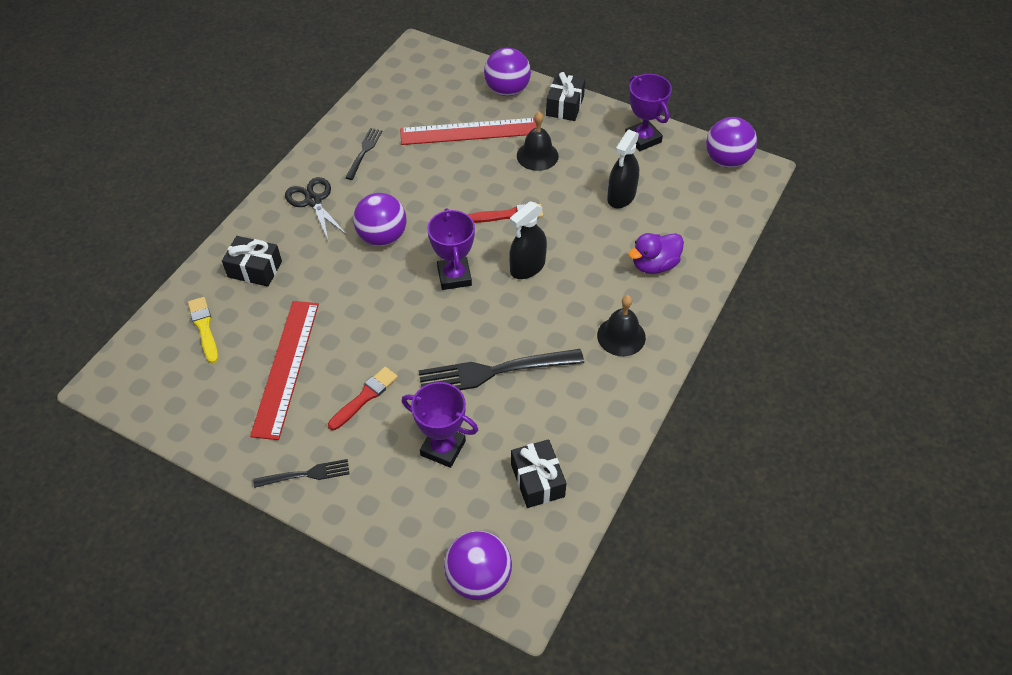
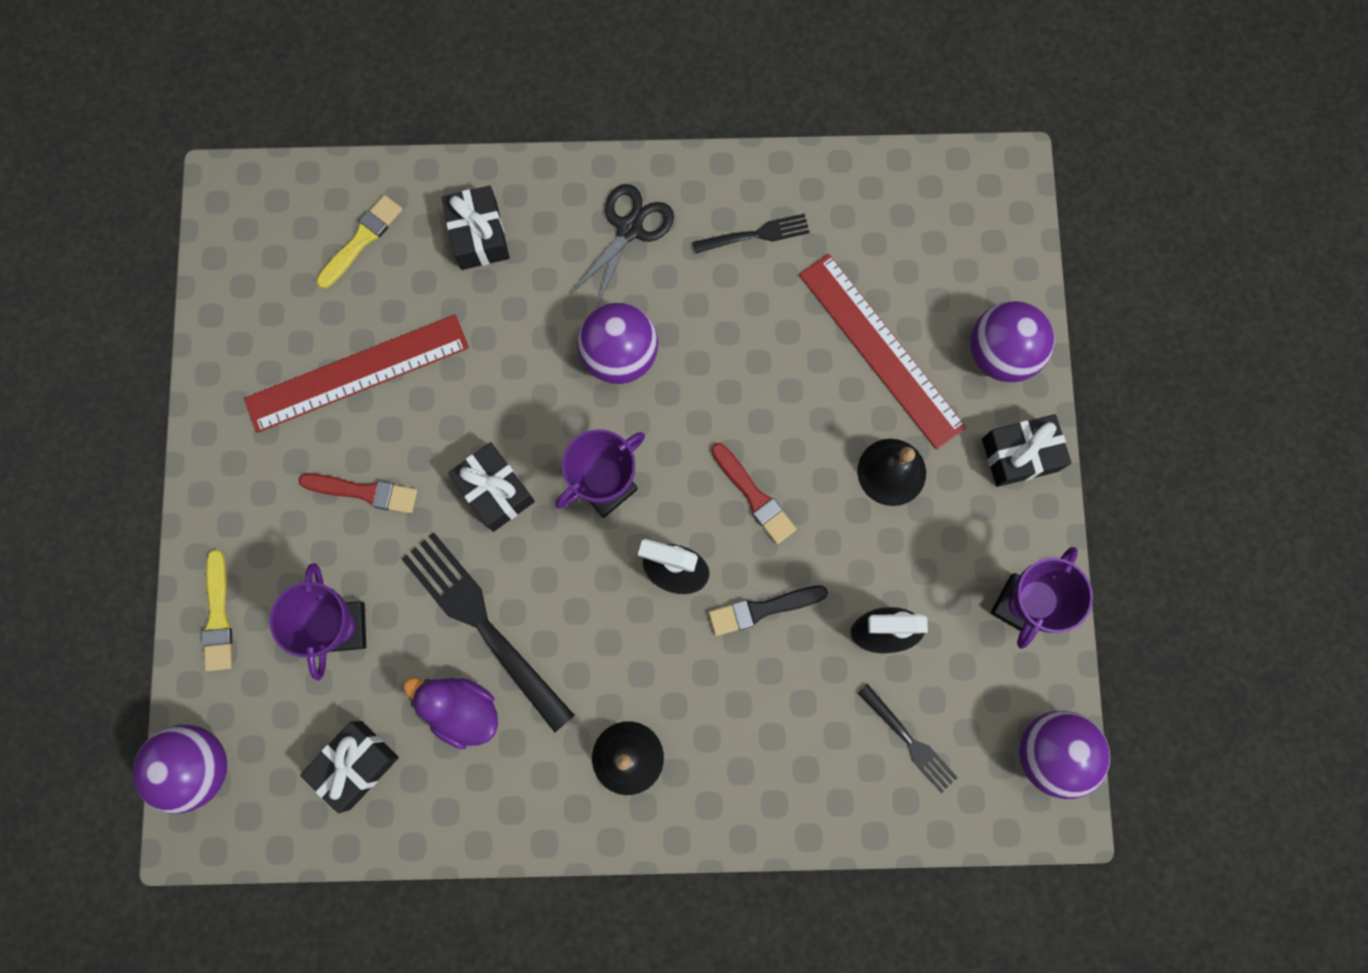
camera: 60 degrees right, 25 degrees up
black fork [253,459,349,488] -> black fork moved to [858,684,958,793]
purple duck [628,233,684,274] -> purple duck moved to [403,678,498,749]
none -> yellow brush [202,549,232,671]
none -> black gift [448,442,535,532]
none -> black brush [708,585,828,636]

